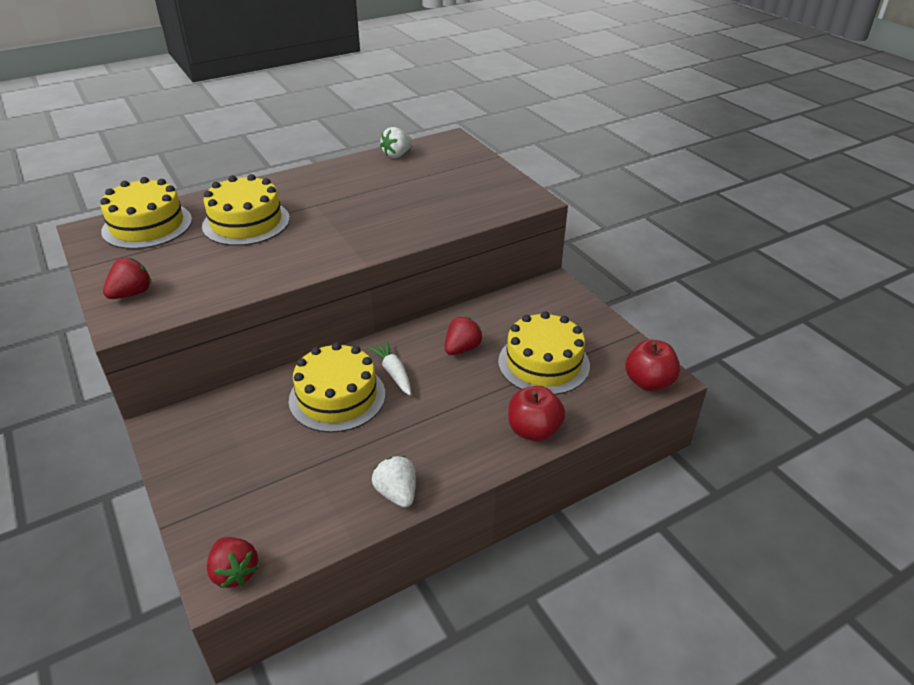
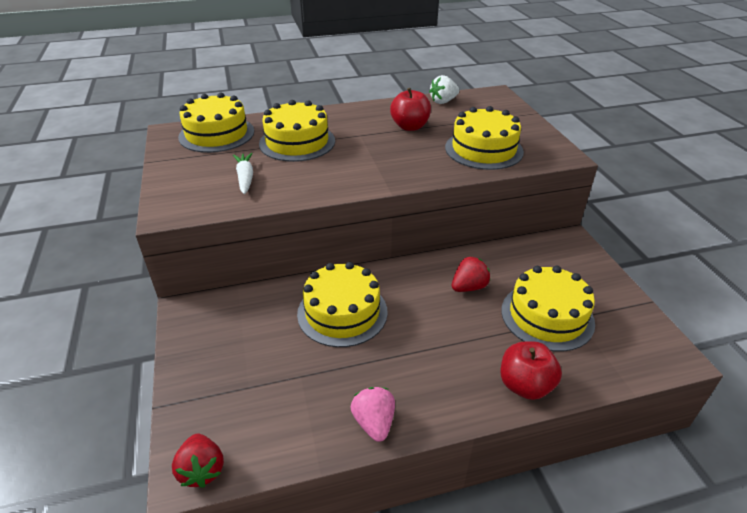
camera: 15 degrees right, 0 degrees up
red strawberry [103,258,151,299] -> none
white carrot [368,341,411,395] -> white carrot moved to [233,153,253,194]
white strawberry [372,456,416,508] -> pink strawberry [350,387,395,442]
red apple [625,339,680,391] -> red apple moved to [390,88,431,131]
none -> yellow cake [445,106,524,170]

